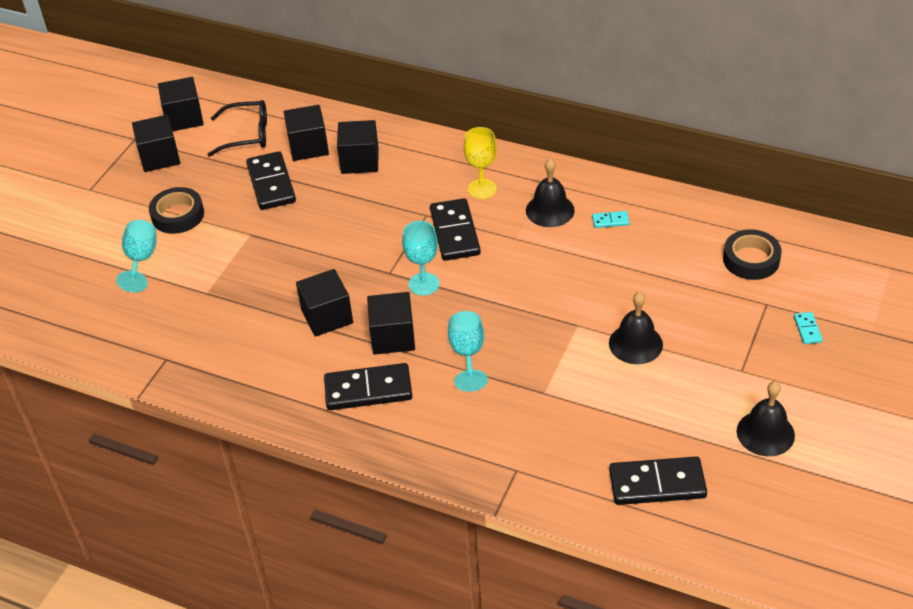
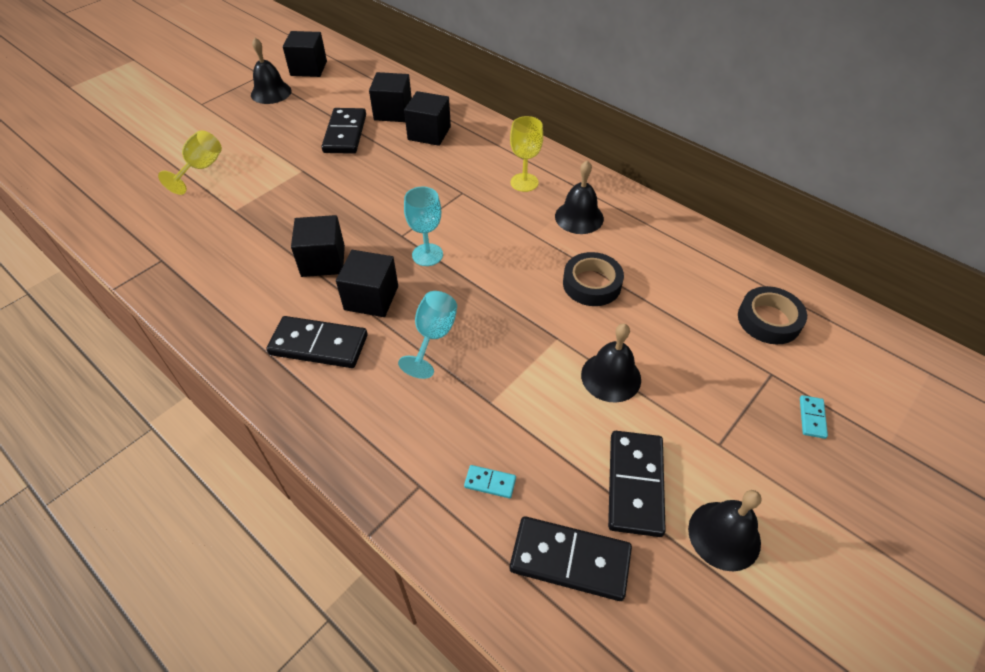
camera: 15 degrees right, 5 degrees up
turquoise goblet [116,220,157,292] -> yellow goblet [158,130,222,195]
black cube [132,115,180,172] -> black bell [251,38,292,104]
black tape [149,187,204,234] -> black tape moved to [563,252,624,306]
black glasses [207,100,267,157] -> none
black domino [430,198,481,261] -> black domino moved to [608,431,666,537]
turquoise domino [592,211,630,228] -> turquoise domino moved to [464,465,516,498]

